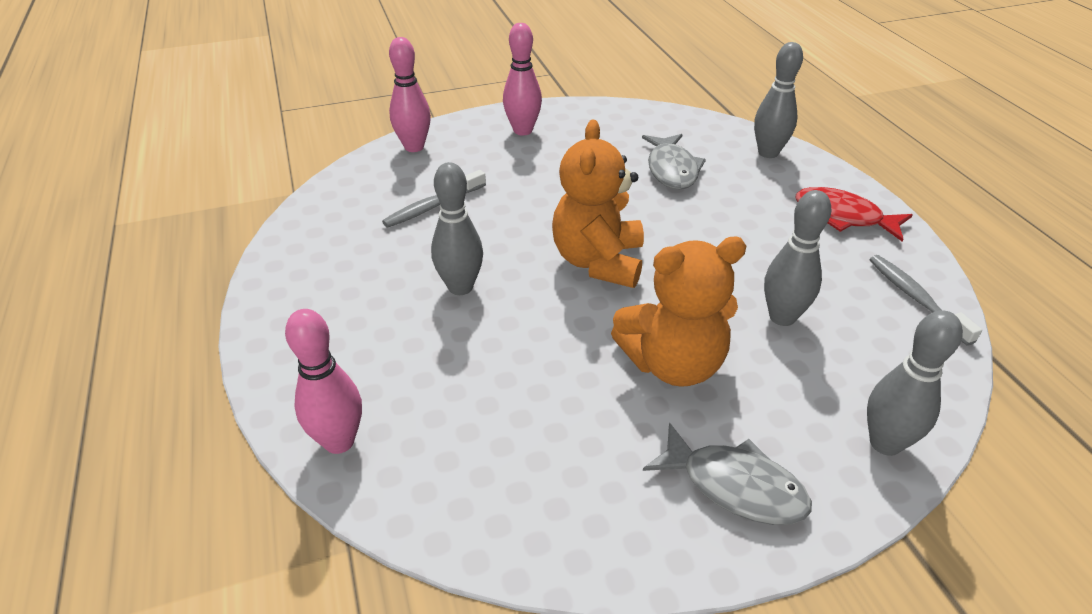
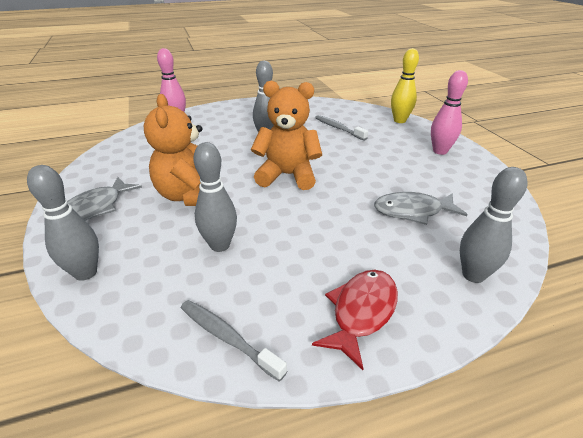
camera: 90 degrees right, 5 degrees down
pink bowling pin [389,37,431,152] -> yellow bowling pin [391,48,419,123]
grey toothbrush [869,255,982,346] -> grey toothbrush turned 120 degrees counterclockwise [181,300,287,382]

